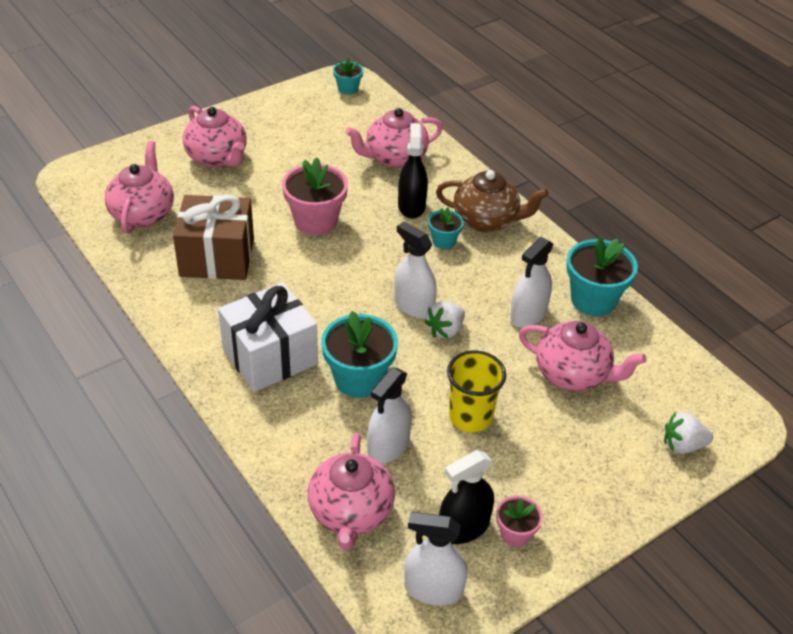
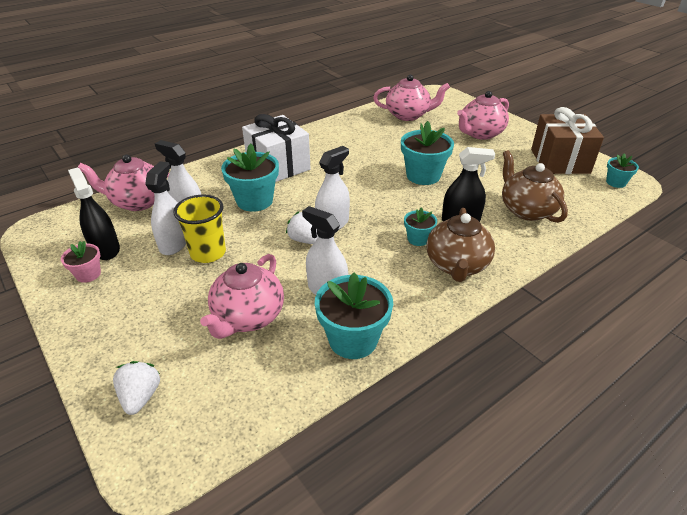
camera: 90 degrees right, 5 degrees down
brown gift [173,195,254,280] -> brown gift moved to [531,107,604,174]
pink flower pot [282,157,348,235] -> turquoise flower pot [401,121,454,185]
pink teapot [345,108,443,168] -> brown teapot [502,150,568,223]
white spray bottle [404,512,467,605] -> white spray bottle moved to [145,161,186,255]

